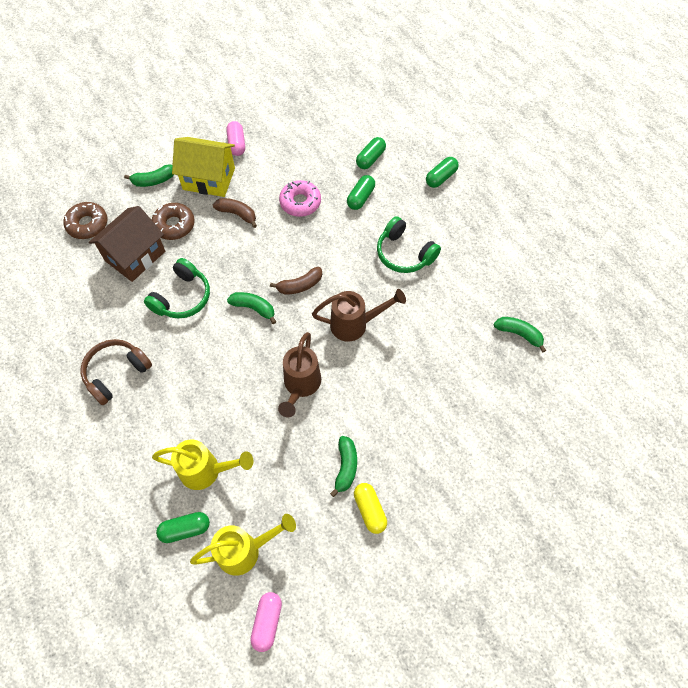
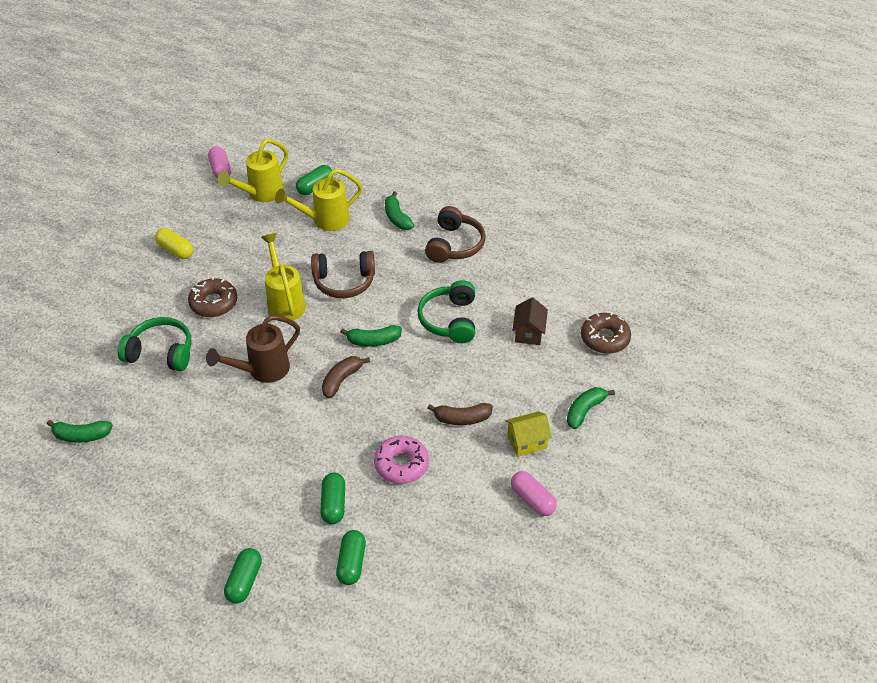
camera: 150 degrees right, 15 degrees down
brown house [89,206,165,282] -> brown house [512,297,548,345], size x0.56
brown donut [152,203,195,240] -> brown donut moved to [188,277,237,317]
yellow house [172,137,235,197] -> yellow house [505,411,552,457], size x0.56
brown watering can [278,332,321,417] -> yellow watering can [261,233,306,322]
green banana [330,436,357,497] -> green banana moved to [385,191,414,230]
green headphones [377,216,441,273] -> green headphones moved to [118,317,192,371]
none -> brown headphones [311,251,375,298]

